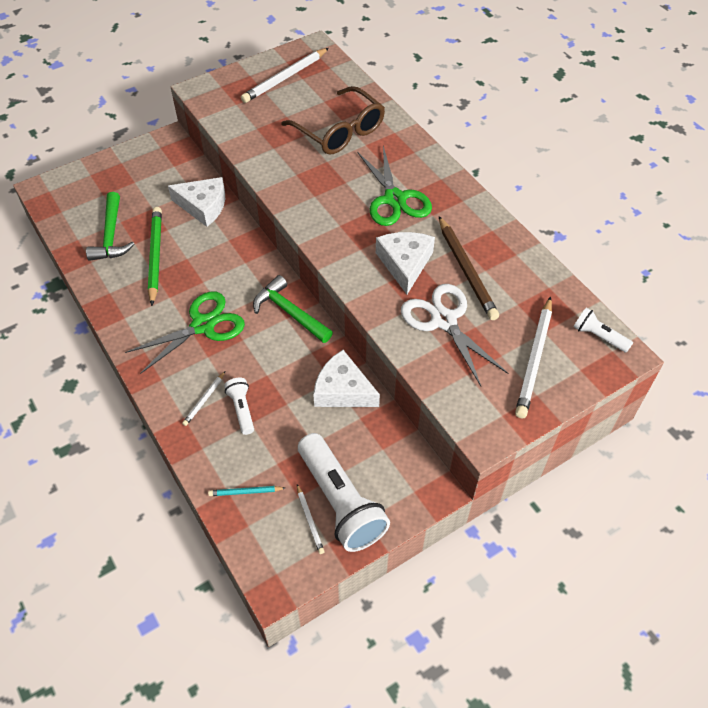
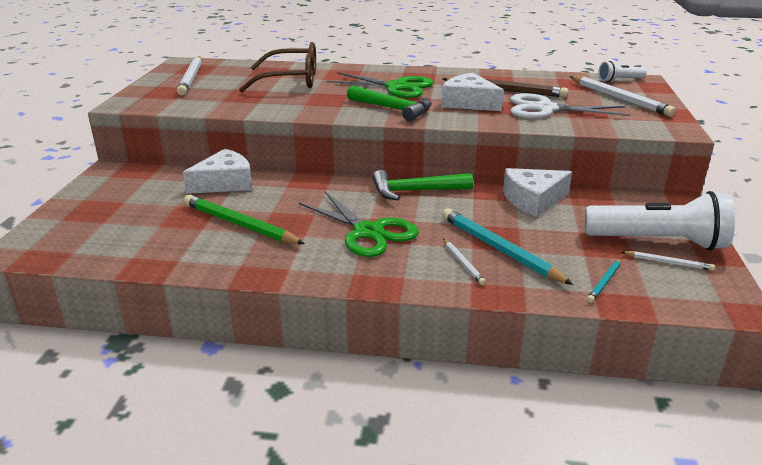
camera: 50 degrees left, 25 degrees down
green hammer [86,192,134,261] -> green hammer moved to [347,85,432,121]
green scissors [125,292,245,374] -> green scissors turned 135 degrees clockwise [299,192,419,257]
white flashlight [224,378,254,435] -> turquoise pencil [442,208,573,285]

